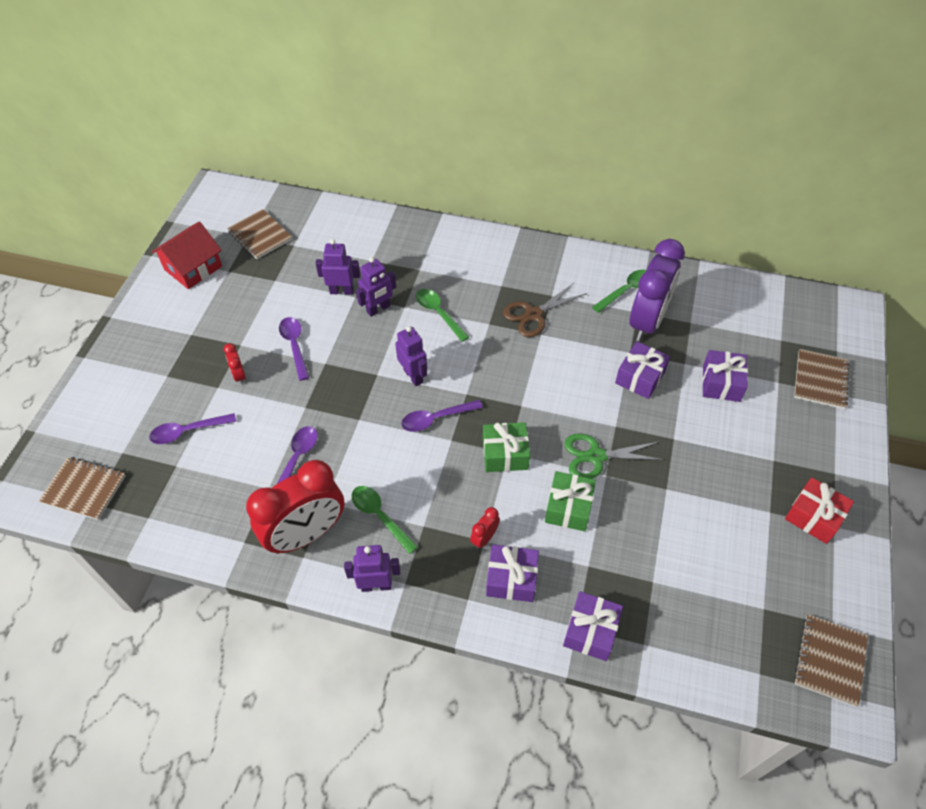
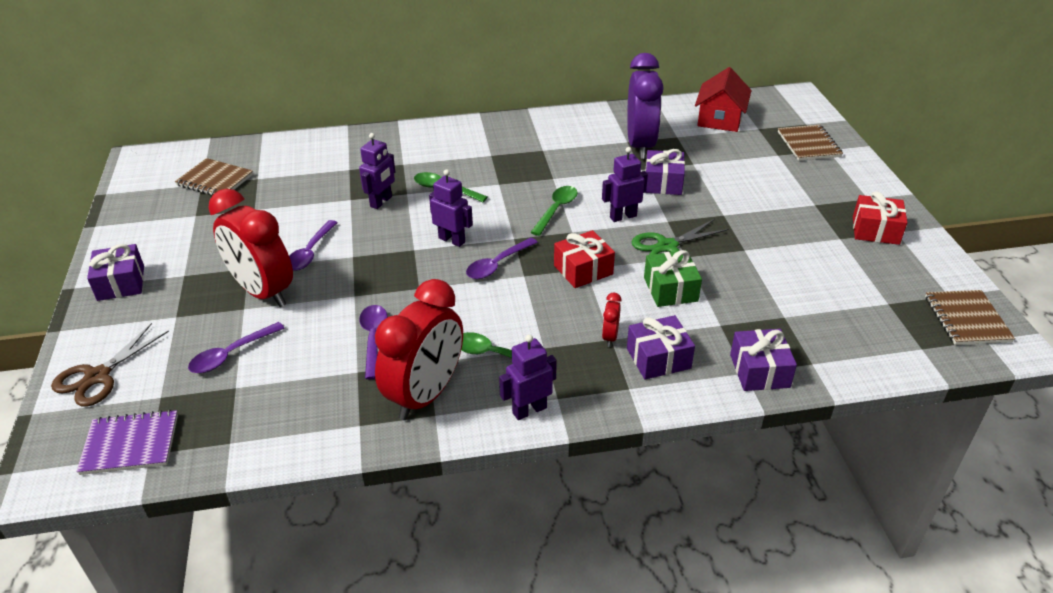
camera: 25 degrees left, 15 degrees down
brown notebook [39,457,126,520] -> purple notebook [76,409,178,475]
red house [152,221,222,289] -> red house moved to [695,67,752,132]
red clock [223,343,246,385] -> red clock [209,189,293,307], size x2.46
purple spoon [279,317,309,381] -> purple spoon turned 120 degrees counterclockwise [289,220,338,271]
purple robot [316,239,360,295] -> purple robot moved to [602,147,648,222]
green gift [483,422,530,472] -> red gift [554,230,615,288]
brown scissors [503,282,587,337] -> brown scissors moved to [51,323,169,407]
green spoon [592,270,646,313] -> green spoon moved to [531,186,578,236]
purple gift [702,350,748,402] -> purple gift moved to [87,244,144,301]

